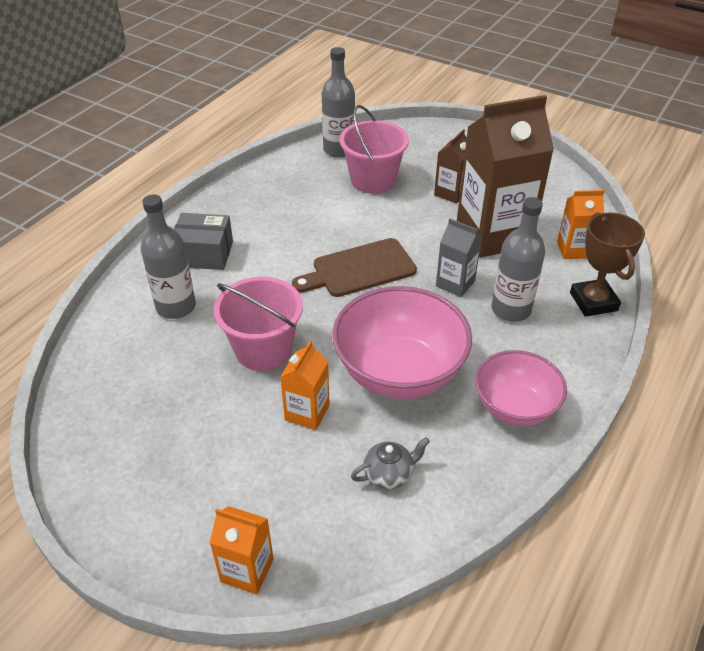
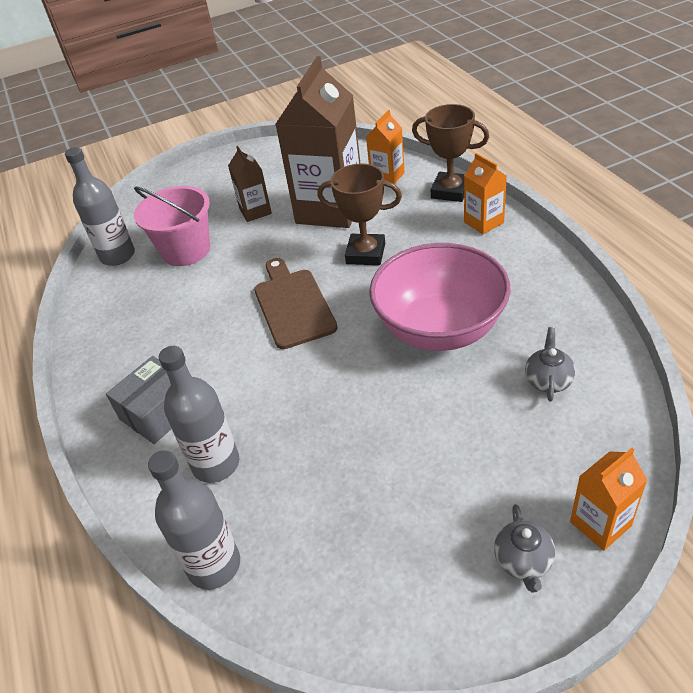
camera: 50 degrees left, 0 degrees up
pink bucket [214,277,303,371] -> none
orange carton [280,341,330,430] -> orange carton moved to [464,153,507,234]
brown cutting board [292,238,417,297] -> brown cutting board turned 150 degrees clockwise [254,258,337,349]
grey carton [436,219,482,297] -> brown trophy [317,163,402,265]
pink bowl [475,350,567,426] -> none
grey bottle [491,197,545,322] -> grey bottle moved to [148,450,240,590]
none -> grey teapot [494,504,555,593]

